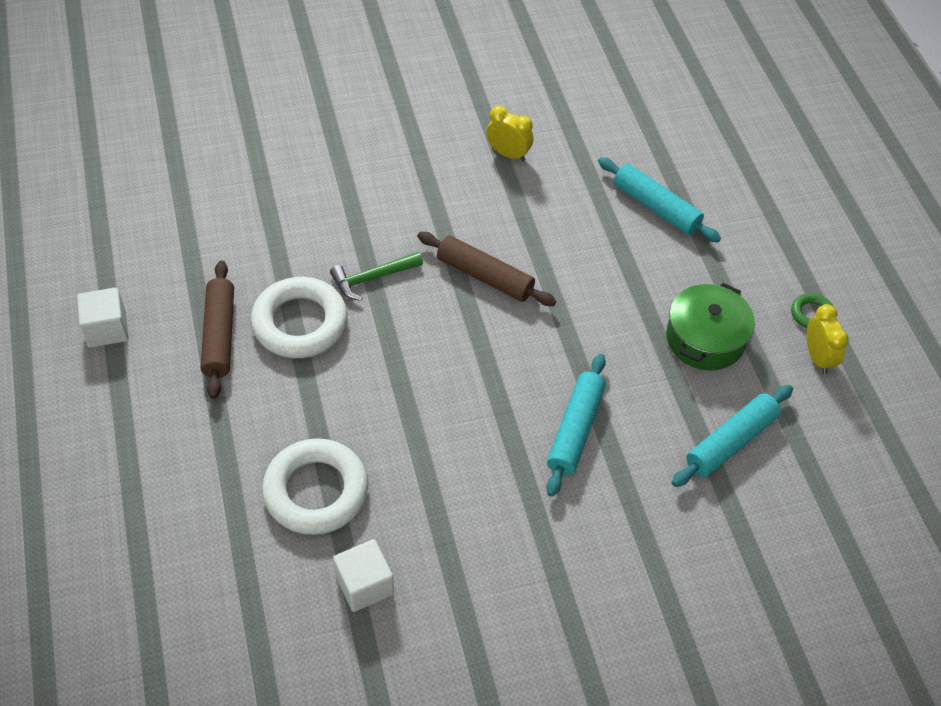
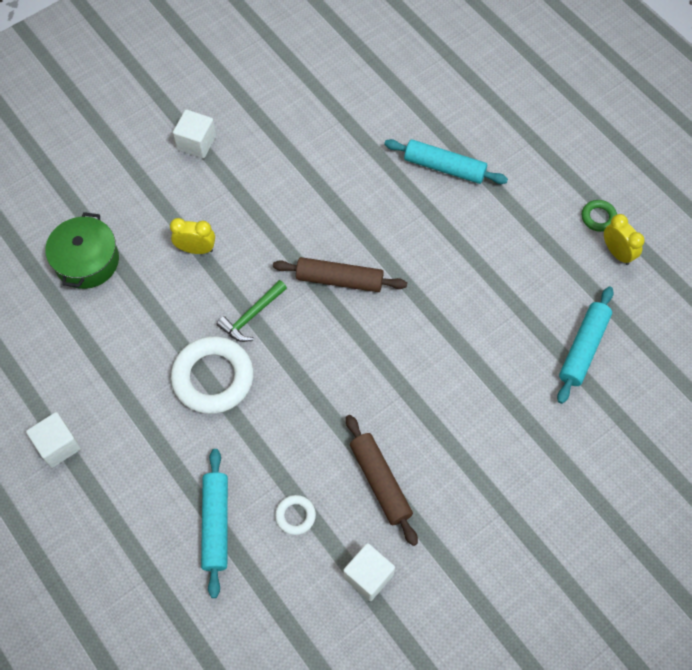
camera: 20 degrees left, 10 degrees up
brown rolling pin [201,260,234,399] -> brown rolling pin moved to [346,415,418,546]
white ring [262,438,368,535] -> white ring [275,495,316,535], size x0.47
yellow clock [486,106,534,161] -> yellow clock moved to [170,218,215,254]
turquoise rolling pin [546,354,606,497] -> turquoise rolling pin moved to [201,449,228,598]
green pot [666,283,755,371] -> green pot moved to [45,212,119,289]
none -> white cube [173,110,216,158]

